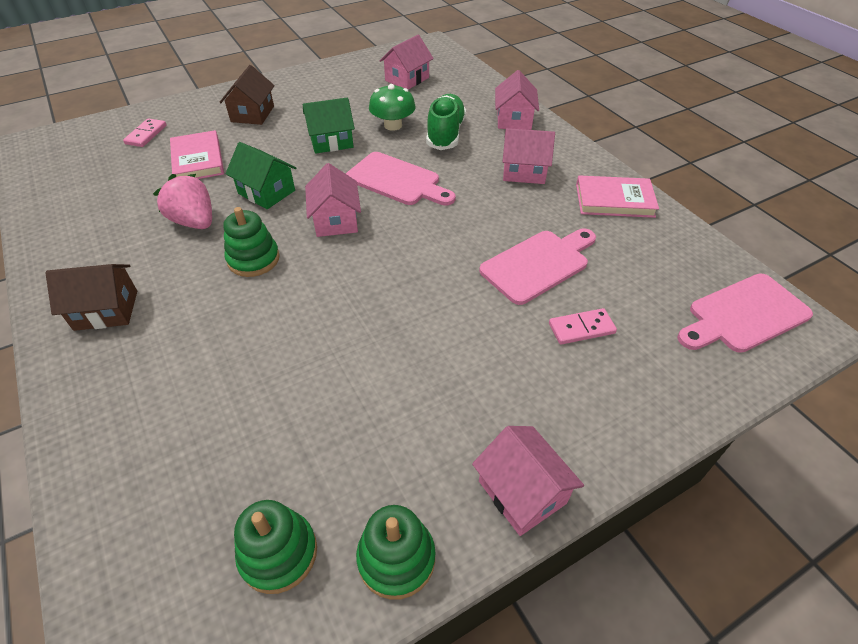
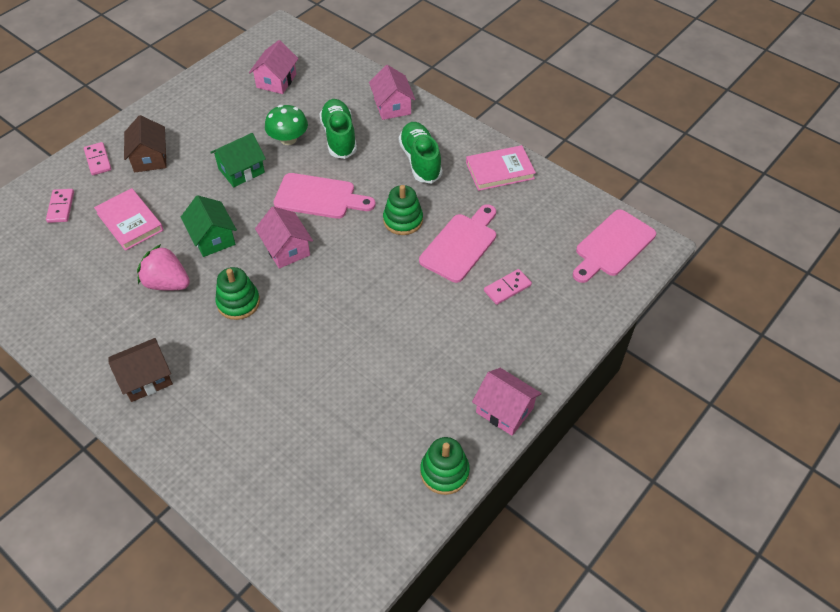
camera: 20 degrees left, 5 degrees up
green house [226,142,296,209] -> green house turned 45 degrees clockwise [181,195,237,257]
green stacking toy [234,500,317,594] -> green stacking toy moved to [383,185,423,235]
pink house [503,128,555,184] -> green shoe [399,122,443,184]
none -> pink domino [84,142,112,175]

